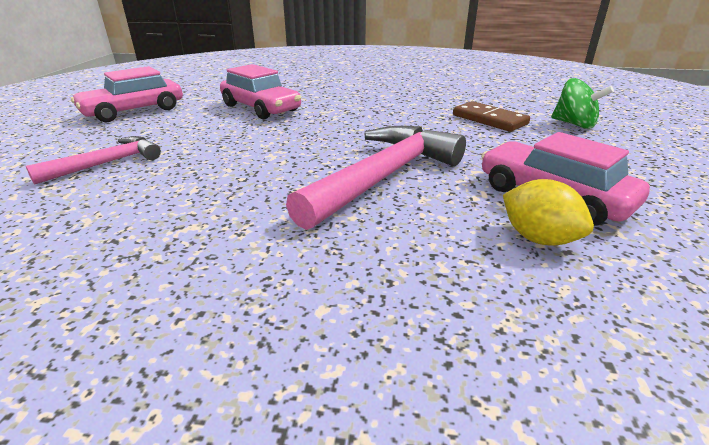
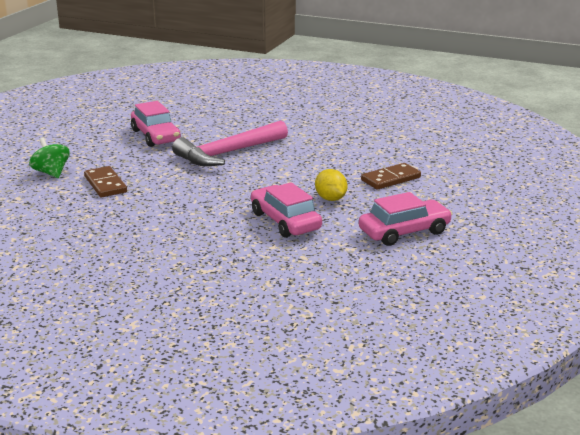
camera: 165 degrees left, 5 degrees down
pink hammer [26,136,161,185] -> brown domino [361,163,421,190]
yellow lemon [503,179,594,245] -> yellow lemon moved to [315,169,348,201]

